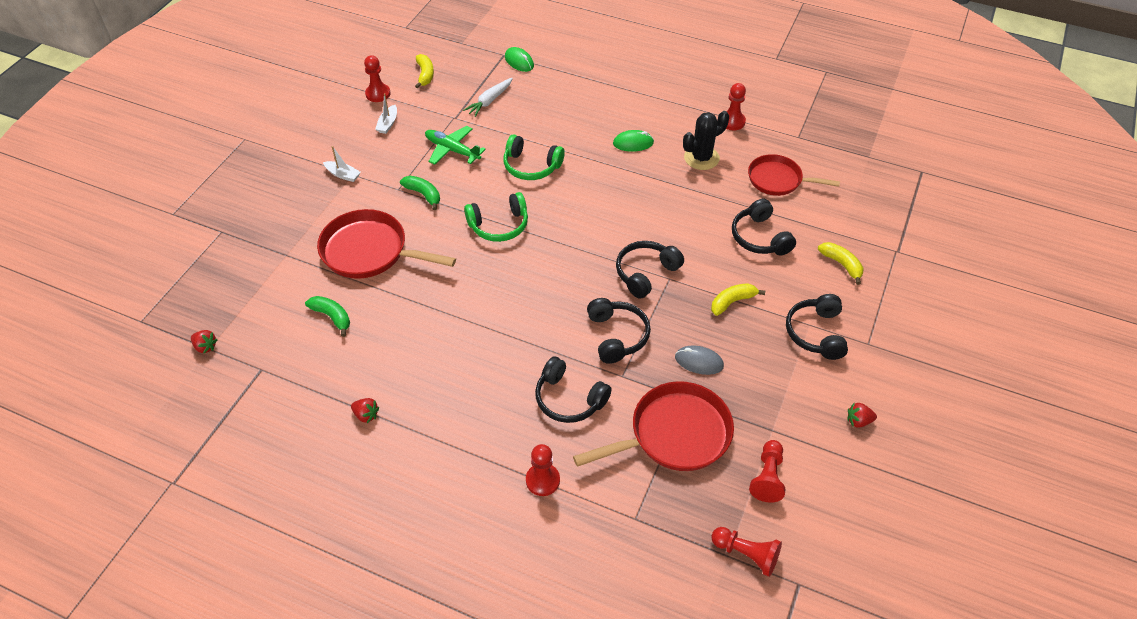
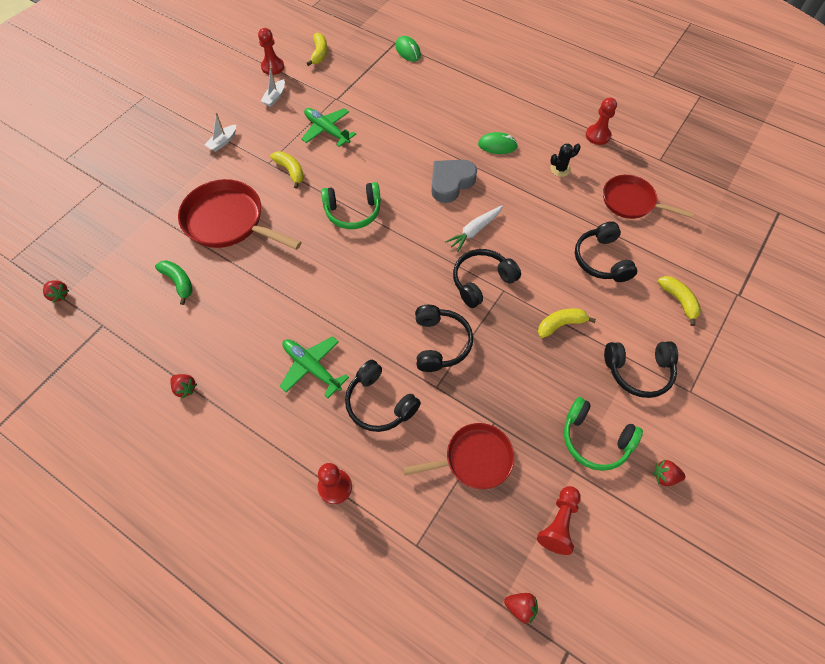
camera: 10 degrees right, 10 degrees up
white boat [323,146,361,182] -> white boat turned 90 degrees clockwise [205,113,236,152]
green banana [400,176,440,210] -> yellow banana [270,151,304,189]
white carrot [463,78,513,117] -> white carrot moved to [445,206,503,252]
green headphones [503,135,565,180] -> green headphones moved to [564,397,643,471]
red pan [573,381,734,471] -> red pan [403,423,515,489], size x0.67
grey mouse [675,345,724,375] -> none
black cactus [683,111,729,170] -> black cactus [550,144,581,177], size x0.60
red pawn [711,527,782,577] -> red strawberry [504,593,538,623]
black headphones [786,294,848,360] -> black headphones turned 105 degrees counterclockwise [604,341,678,398]
none -> green plane [280,336,349,398]
none -> grey heart [432,160,477,203]

